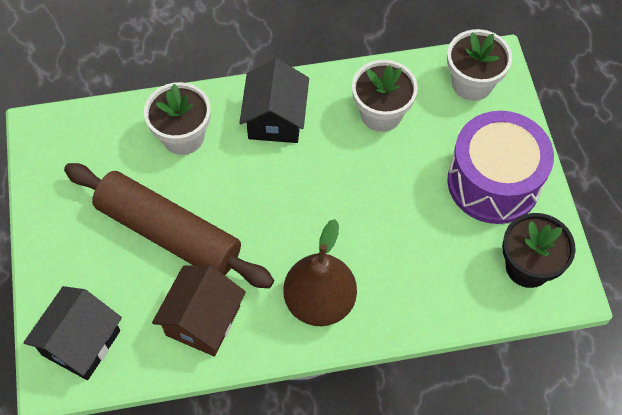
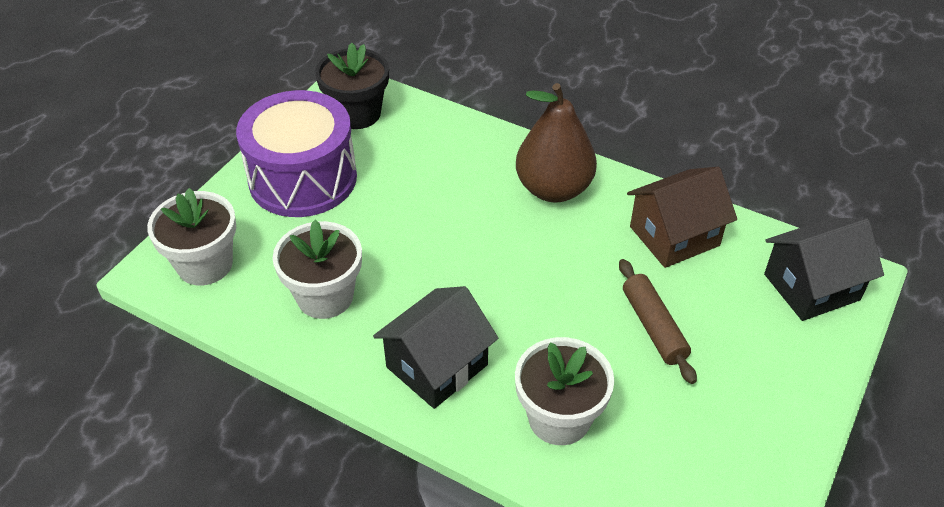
camera: 140 degrees left, 15 degrees down
brown rolling pin [64,163,274,288] -> brown rolling pin [619,259,697,384], size x0.51

